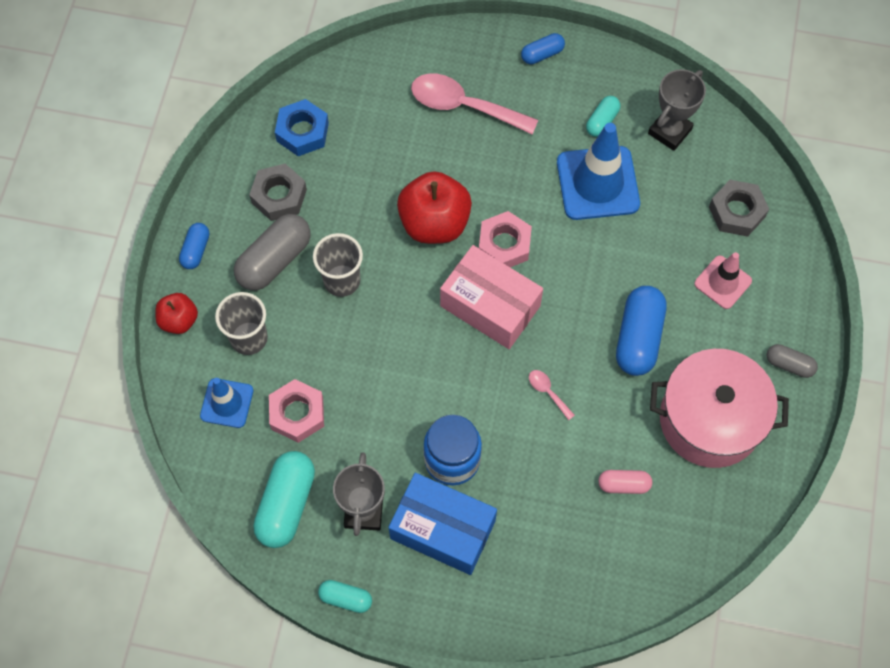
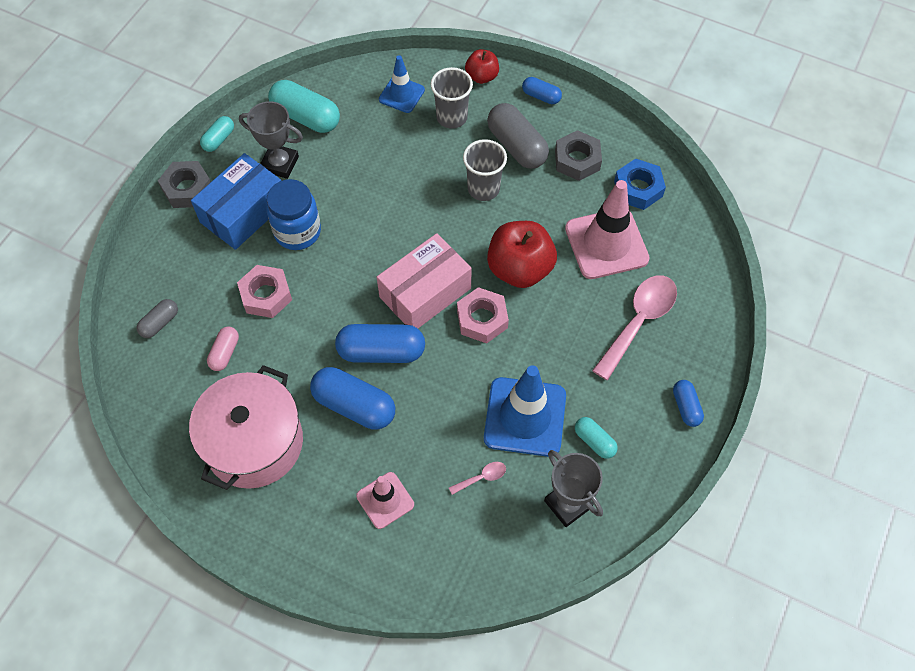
camera: 105 degrees right, 5 degrees down
pink nut [269,379,324,443] -> pink nut moved to [237,265,292,318]
pink spoon [529,370,575,420] -> pink spoon moved to [449,462,506,495]
grey nut [709,180,769,237] -> grey nut moved to [158,161,211,208]
grey capsule [766,344,818,378] -> grey capsule moved to [137,299,178,338]
none -> blue capsule [335,324,425,363]
none -> pink traffic cone [565,180,650,279]

